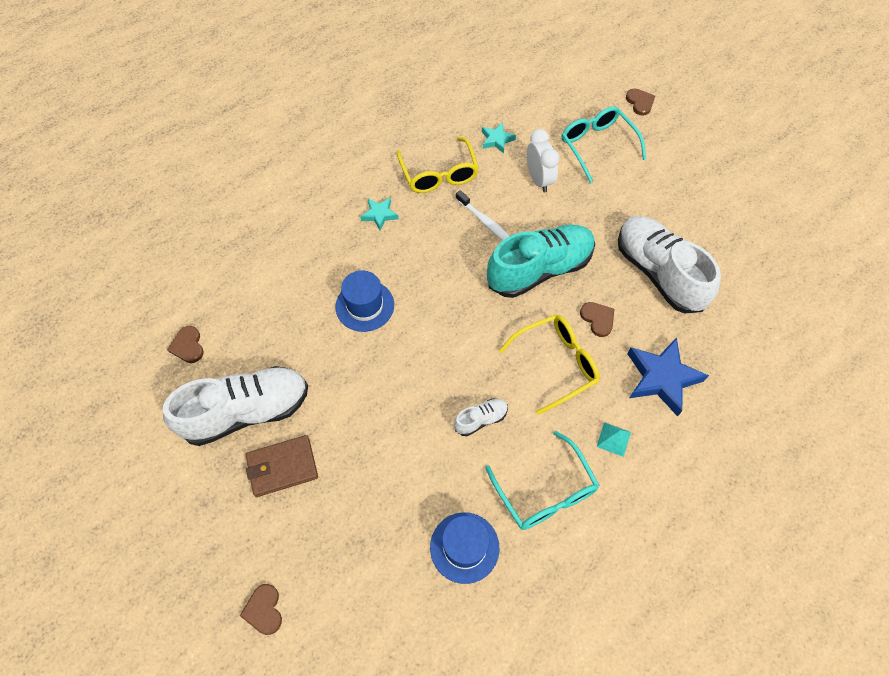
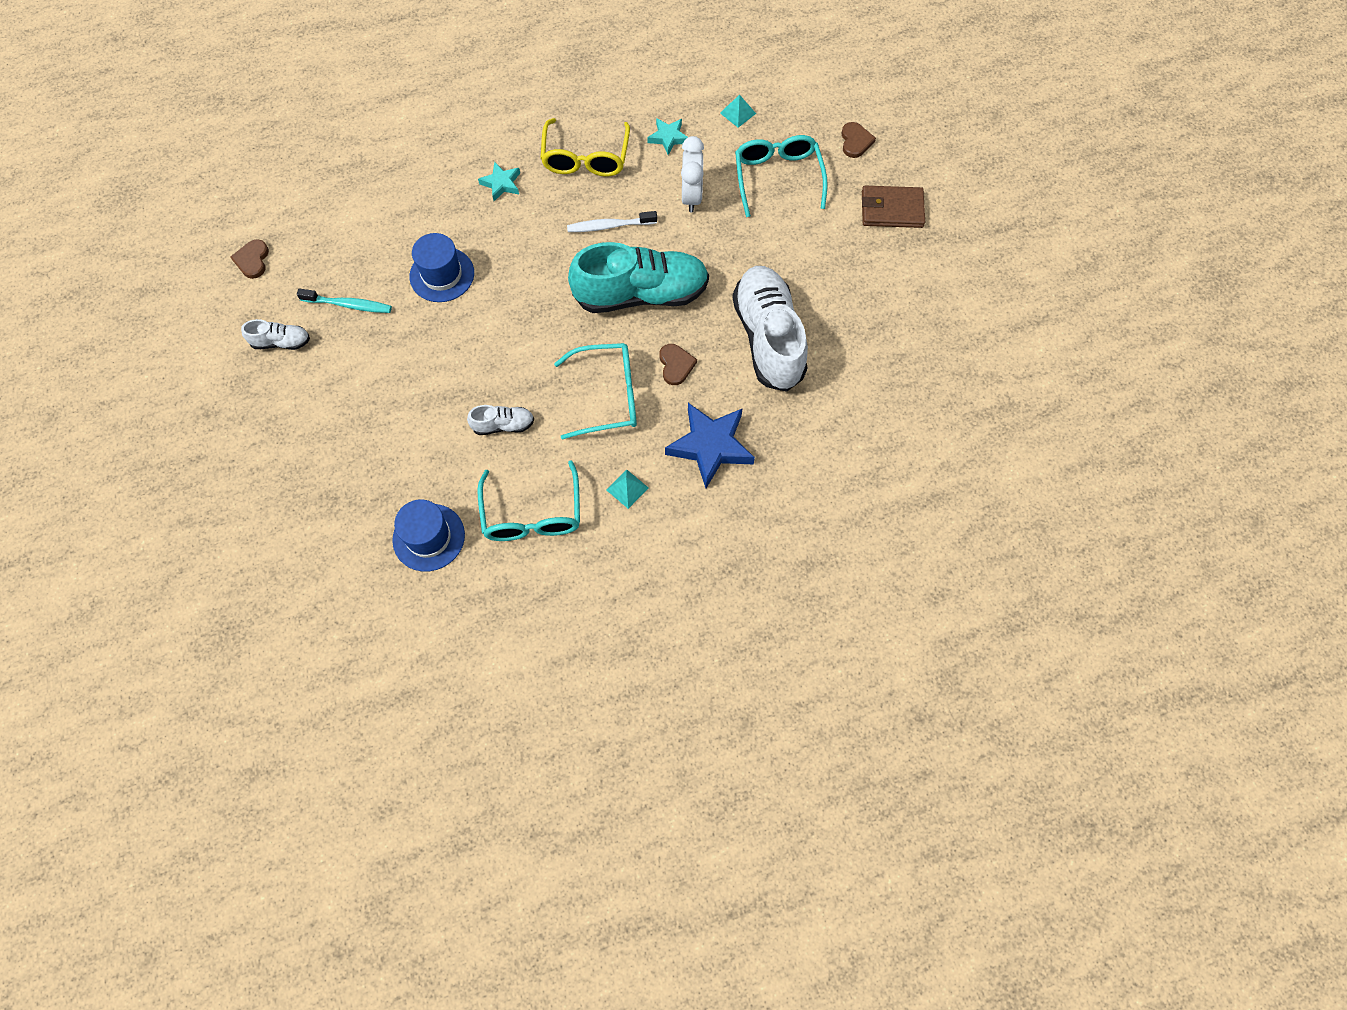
camera: 20 degrees right, 5 degrees up
white shoe [163,366,308,446] -> white shoe [241,319,310,350], size x0.44
brown heart [240,584,282,635] -> none
brown wallet [246,435,318,497] -> brown wallet moved to [862,186,925,228]
white toothbrush [456,190,509,241] -> white toothbrush turned 105 degrees clockwise [567,211,657,232]
yellow glasses [499,314,600,415] -> turquoise glasses [554,343,637,440]
none -> turquoise toothbrush [297,289,392,313]
none -> turquoise pyramid [720,95,756,128]

